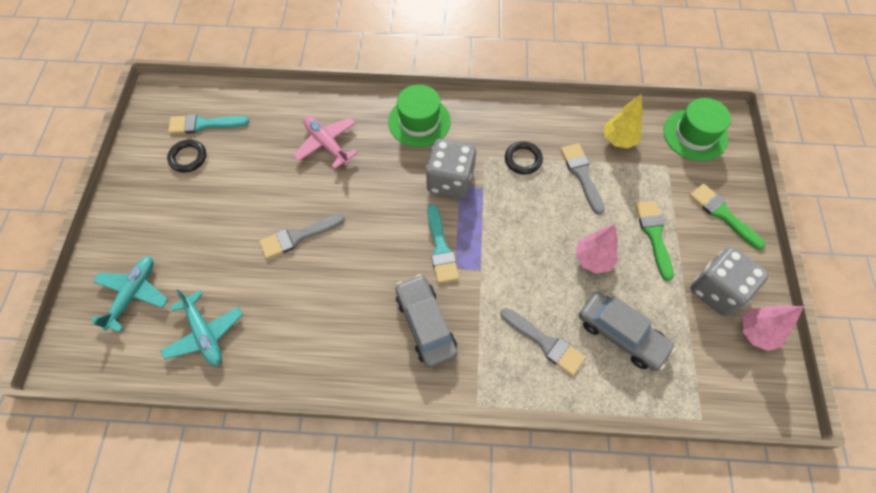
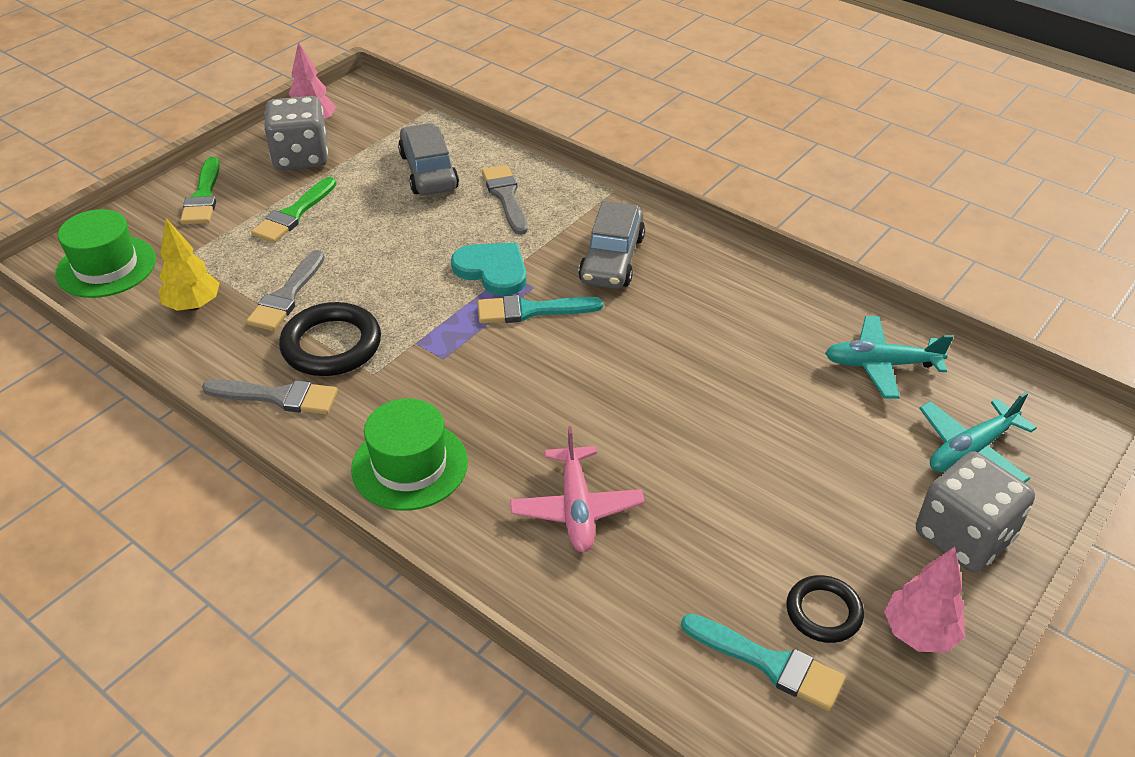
camera: 145 degrees left, 20 degrees down
turquoise plane [160,289,243,366] -> turquoise plane turned 90 degrees counterclockwise [825,316,953,399]
grey brush [259,214,345,259] -> grey brush moved to [202,379,338,414]
grey dice [426,139,476,199] -> grey dice moved to [916,451,1035,572]
turquoise brush [427,204,459,283] -> turquoise brush turned 120 degrees counterclockwise [478,295,603,323]
black ring [505,141,543,175] -> black ring [279,302,381,376], size x1.65
pink tree [575,224,618,274] -> pink tree moved to [884,547,965,653]
none -> turquoise heart [451,242,526,296]

